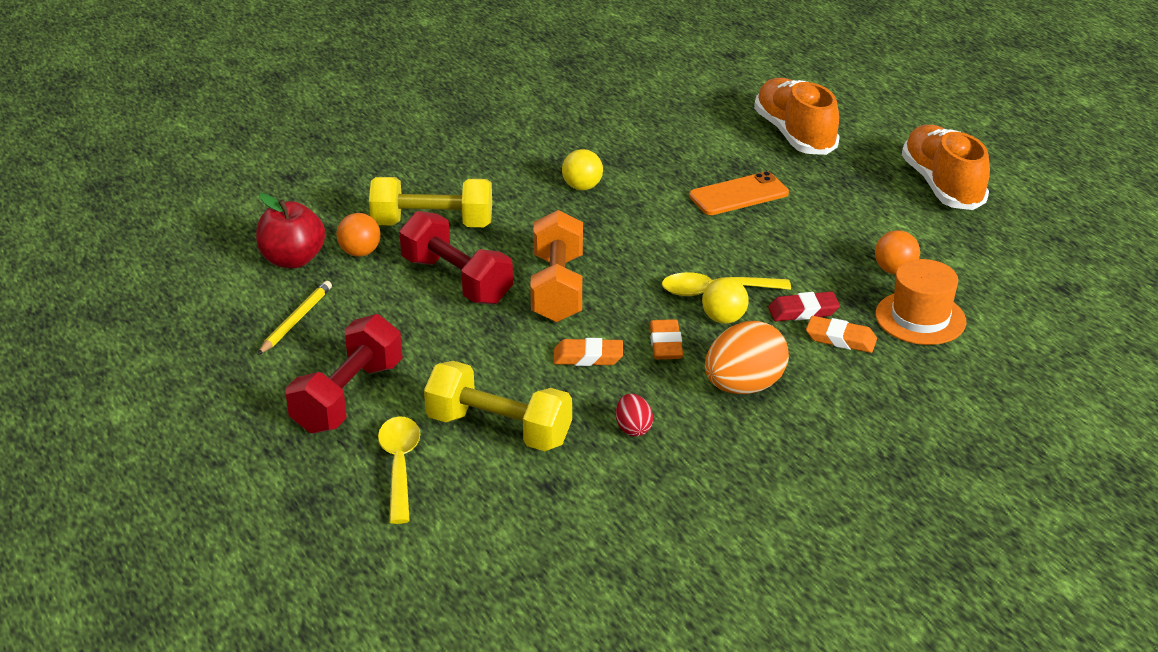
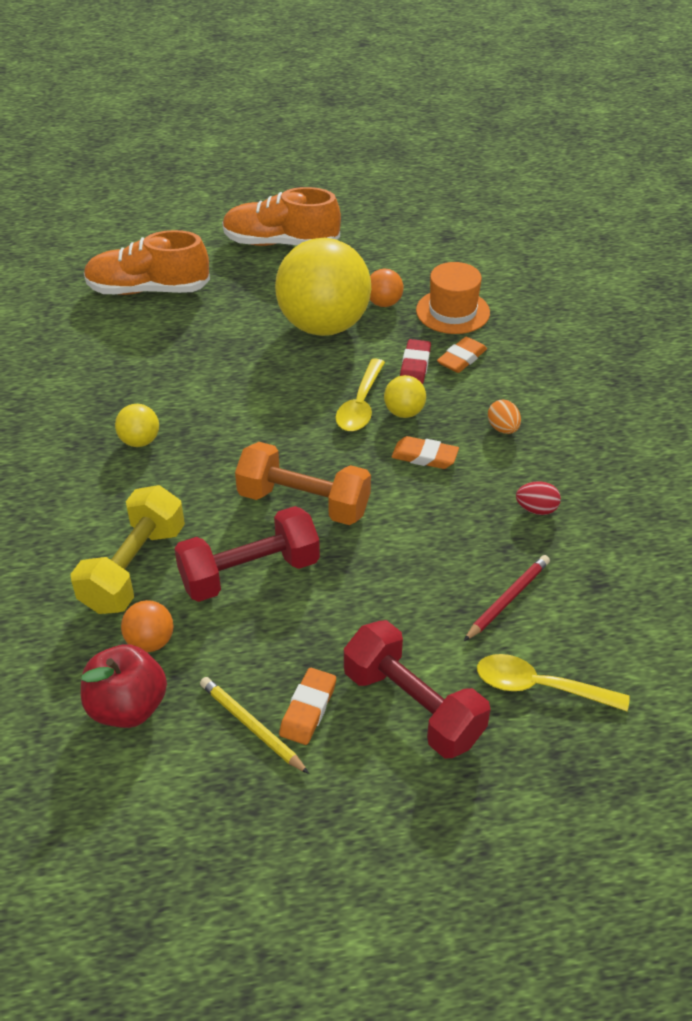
camera: 70 degrees left, 10 degrees up
yellow dumbbell [424,361,572,451] -> red pencil [464,555,550,641]
orange eraser [553,338,623,366] -> orange eraser moved to [279,668,336,745]
orange phone [689,171,789,215] -> none
orange egg [705,321,789,394] -> orange egg [488,400,521,434], size x0.50
none -> yellow ball [275,238,371,336]

